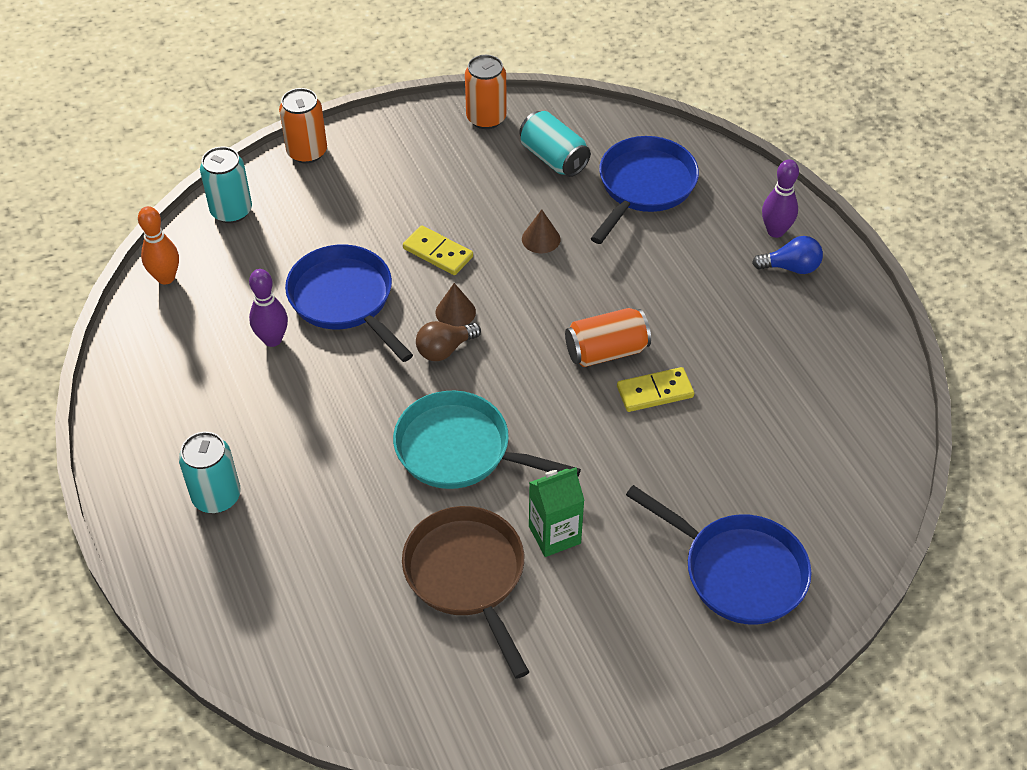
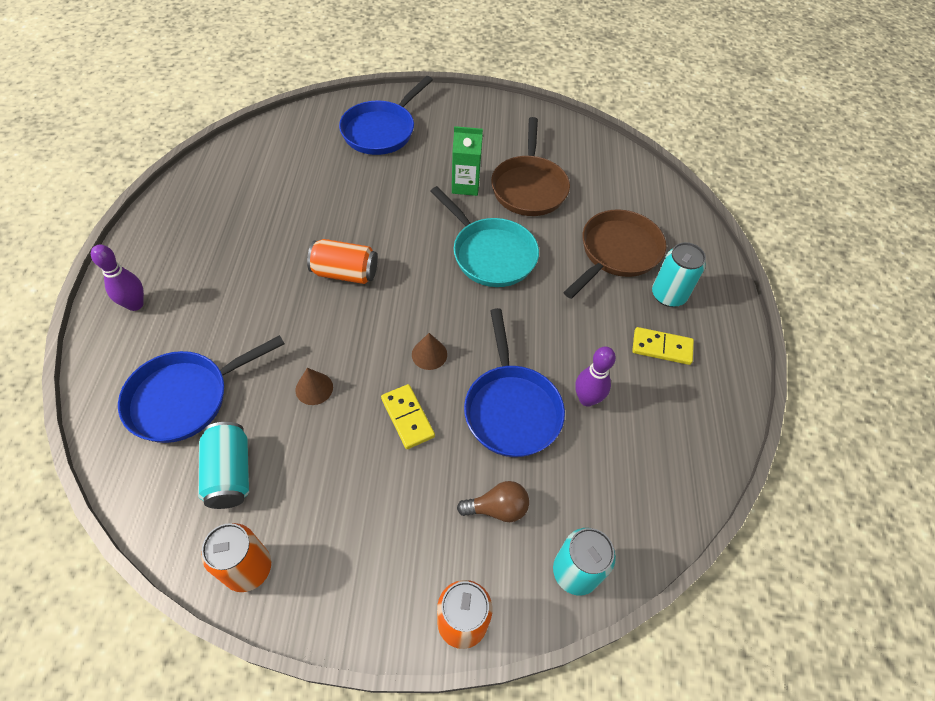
camera: 155 degrees left, 5 degrees up
orange bowling pin [138,206,179,284] -> none
brown light bulb [416,321,481,361] -> brown light bulb moved to [457,481,529,522]
yellow domino [617,367,694,412] -> yellow domino moved to [632,327,694,365]
blue pan [626,485,811,625] -> blue pan turned 120 degrees counterclockwise [339,76,433,155]
blue light bulb [752,236,823,274] -> none
none -> brown pan [564,209,666,299]

